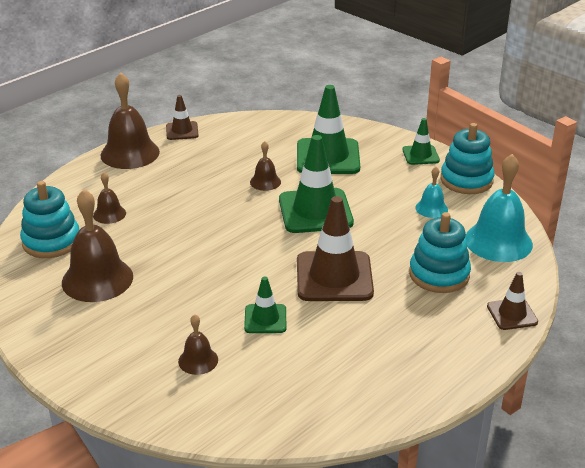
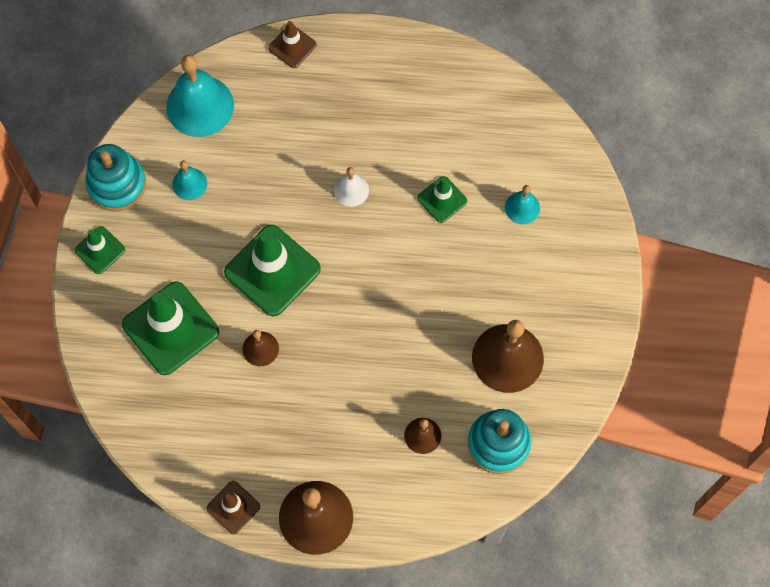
camera: 130 degrees left, 35 degrees up
brown bell [178,314,218,375] -> turquoise bell [505,185,540,224]
brown traffic cone [297,196,374,301] -> white bell [334,167,369,207]
turquoise stacking toy [409,212,471,293] -> none

